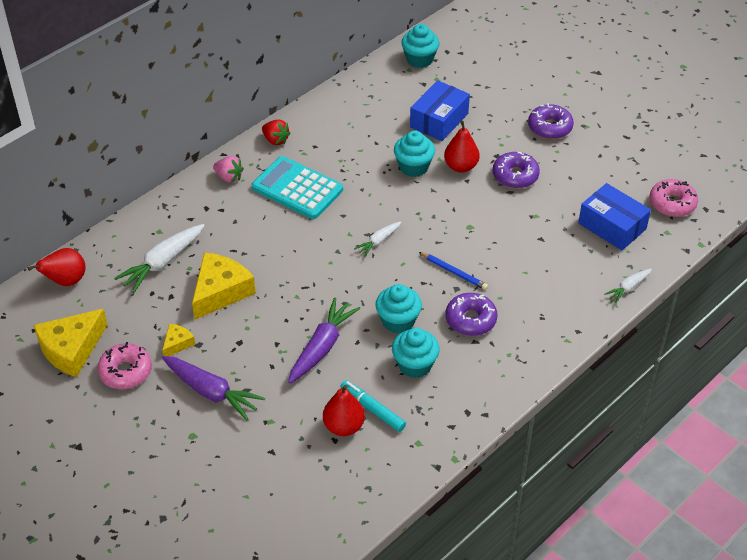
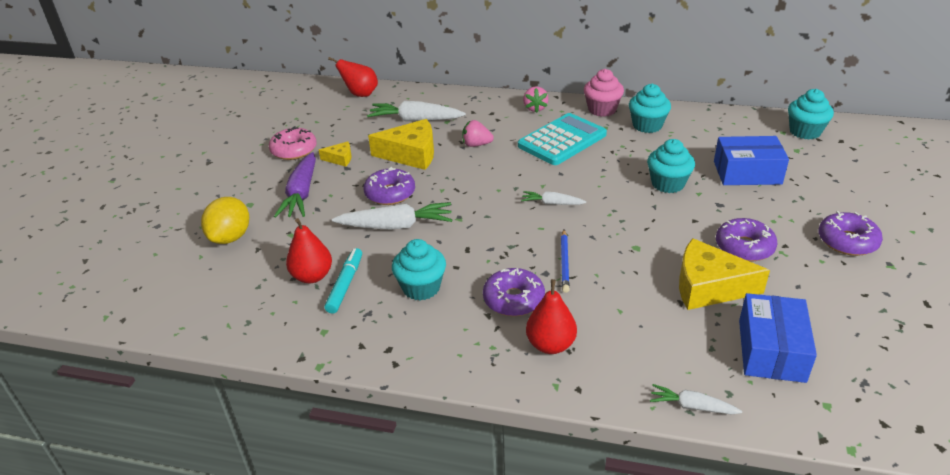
camera: 60 degrees right, 10 degrees down
yellow cheese [34,309,108,377] -> yellow cheese moved to [679,238,770,310]
turquoise calculator [252,156,343,219] -> turquoise calculator turned 45 degrees clockwise [518,113,607,165]
red strawberry [262,120,291,145] -> pink cupcake [584,69,624,117]
purple carrot [288,297,360,383] -> white carrot [332,202,452,230]
turquoise cupcake [375,284,422,334] -> turquoise cupcake moved to [629,84,671,133]
red pear [444,121,480,173] -> red pear moved to [526,279,577,354]
pink donut [650,179,698,217] -> none
none -> yellow lemon [201,197,249,244]
none -> purple donut [364,167,415,205]
none -> pink strawberry [462,120,494,147]

